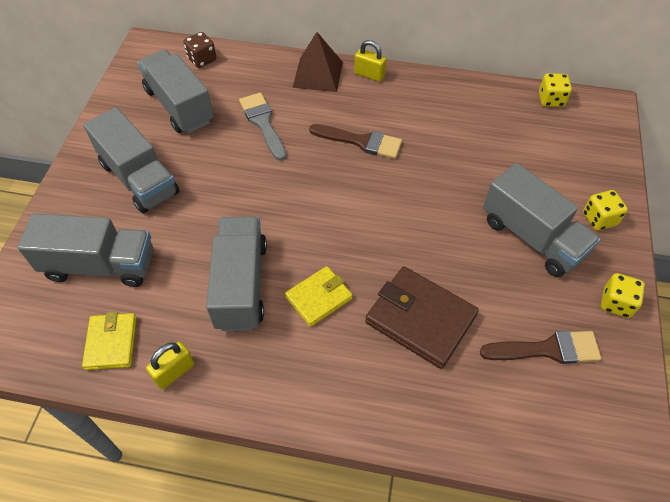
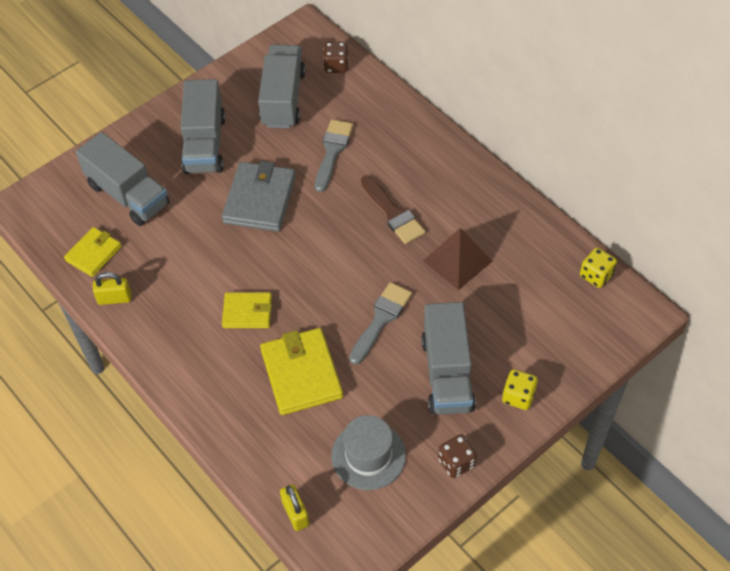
camera: 40 degrees right, 0 degrees up
grey truck [206,216,267,331] -> none
brown pyramid [292,32,343,92] -> brown pyramid moved to [423,228,492,290]
yellow padlock [354,40,386,82] -> yellow padlock moved to [280,484,309,531]
brown wallet [365,266,479,369] -> yellow wallet [260,328,343,415]
brown brush [480,331,601,364] -> grey hat [331,415,406,490]
yellow dice [601,273,645,318] -> brown dice [438,434,477,478]
none -> grey wallet [222,161,296,232]
none -> grey brush [349,282,412,364]

